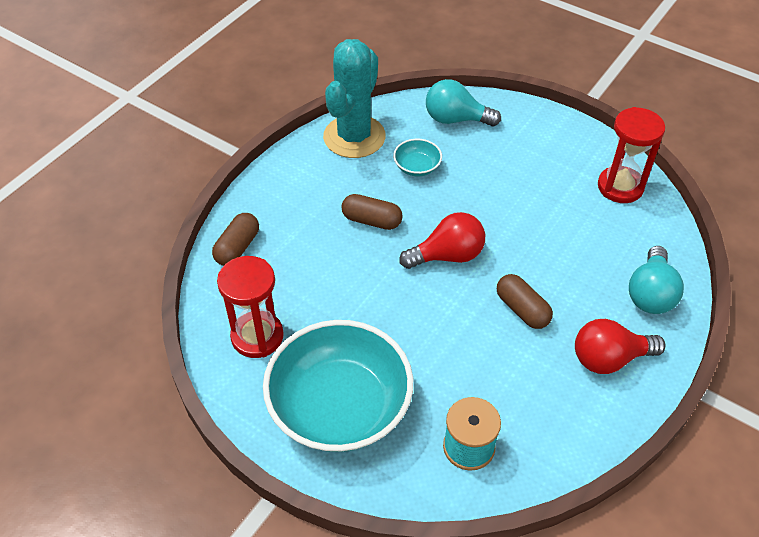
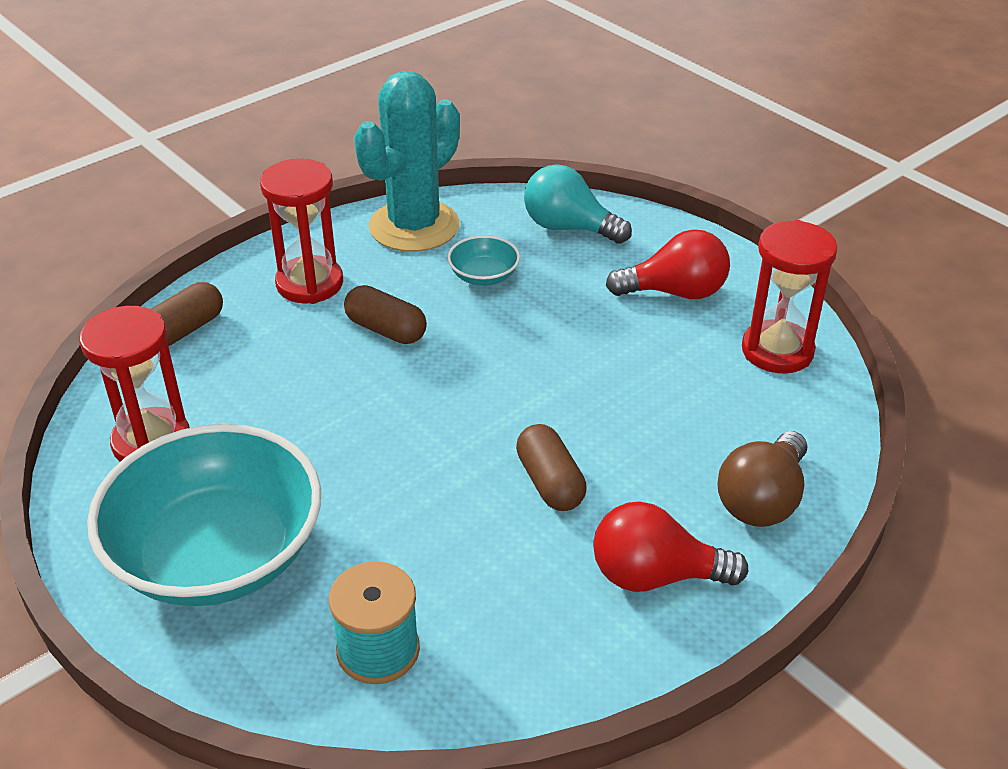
camera: 15 degrees right, 10 degrees down
red light bulb [399,212,485,269] -> red light bulb moved to [606,229,730,299]
turquoise light bulb [629,246,684,314] -> brown light bulb [717,431,807,527]
none -> red hourglass [260,159,343,304]

